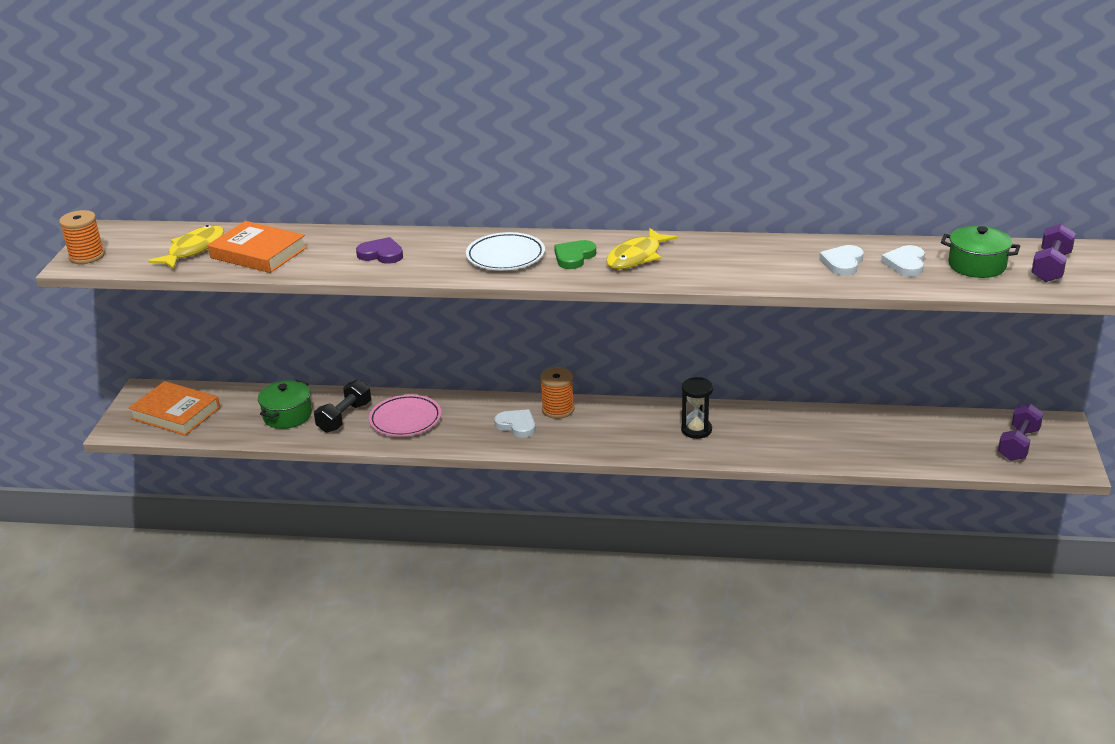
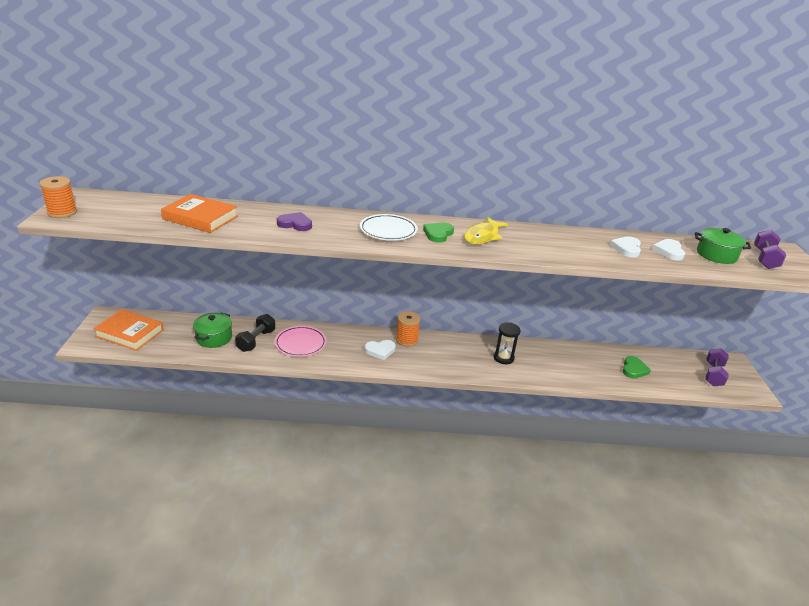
camera: 10 degrees left, 0 degrees up
yellow fish [148,225,224,269] -> none
white heart [494,409,536,438] -> white heart turned 135 degrees clockwise [364,340,396,360]
none -> green heart [623,356,651,379]

